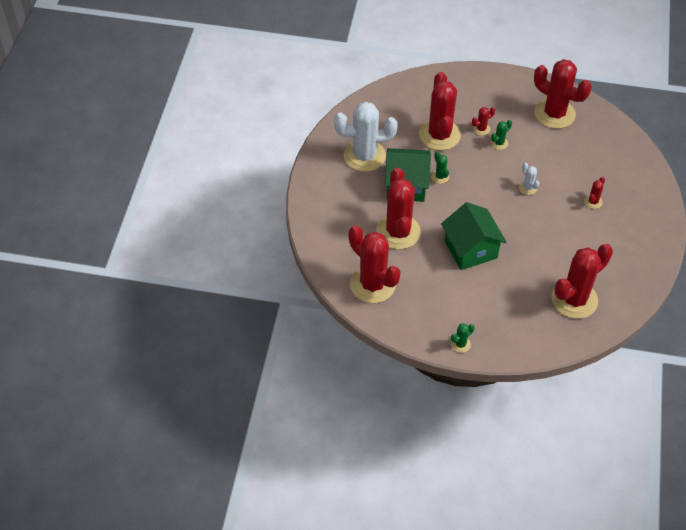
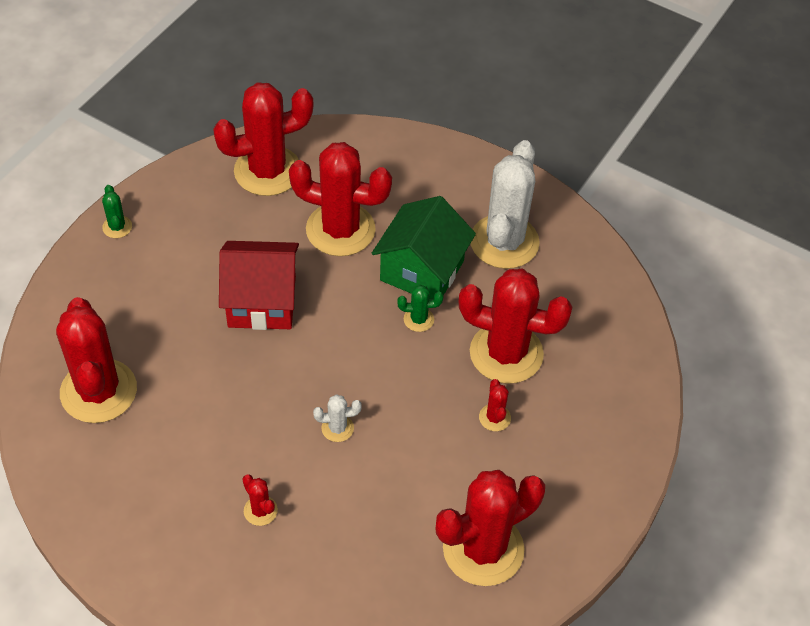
camera: 110 degrees right, 0 degrees up
green house [441,202,507,270] -> red house [219,241,299,330]
green cactus [491,120,512,150] -> none

